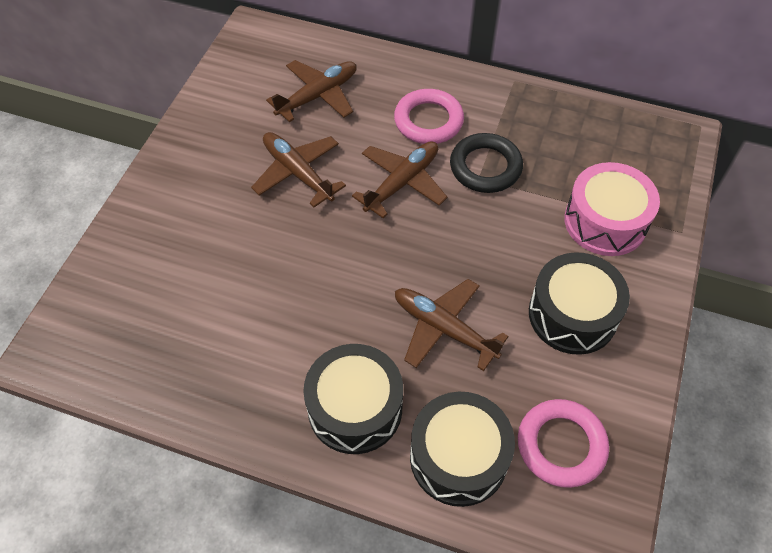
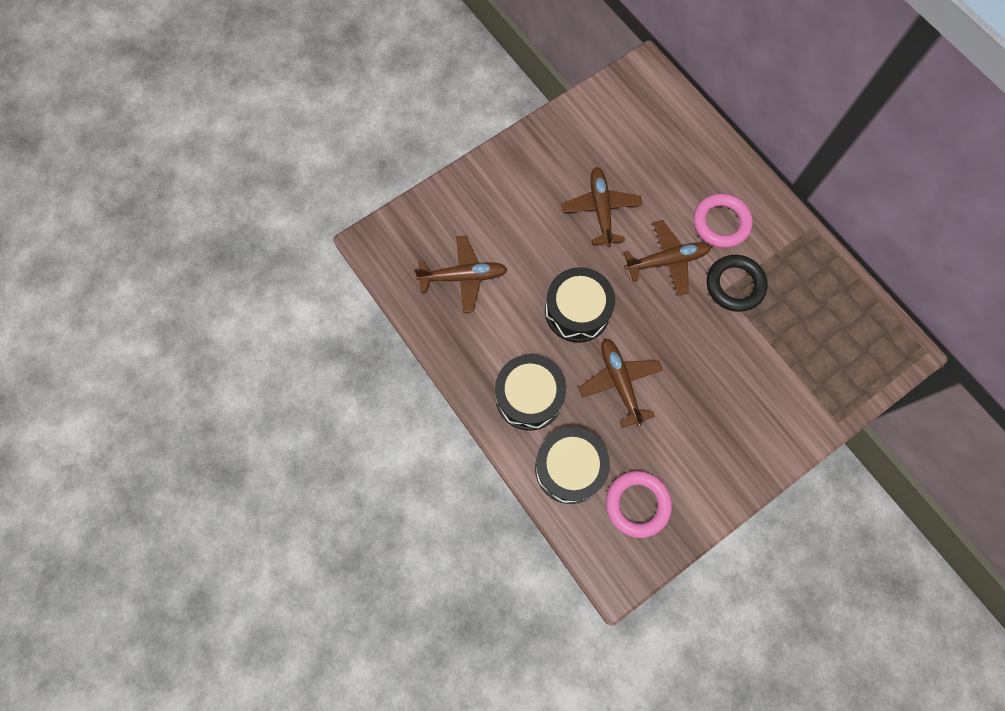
camera: 35 degrees right, 15 degrees up
brown plane [266,60,357,122] -> brown plane moved to [414,236,507,313]
black drum [529,252,630,355] -> black drum moved to [545,267,615,343]
pink drum [564,162,660,256] -> none

